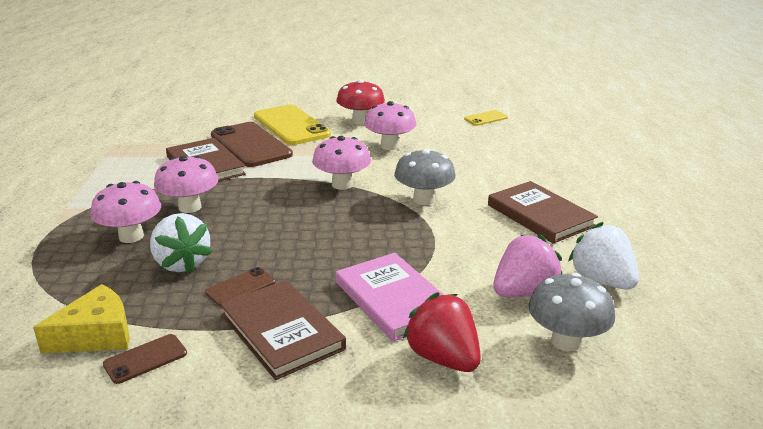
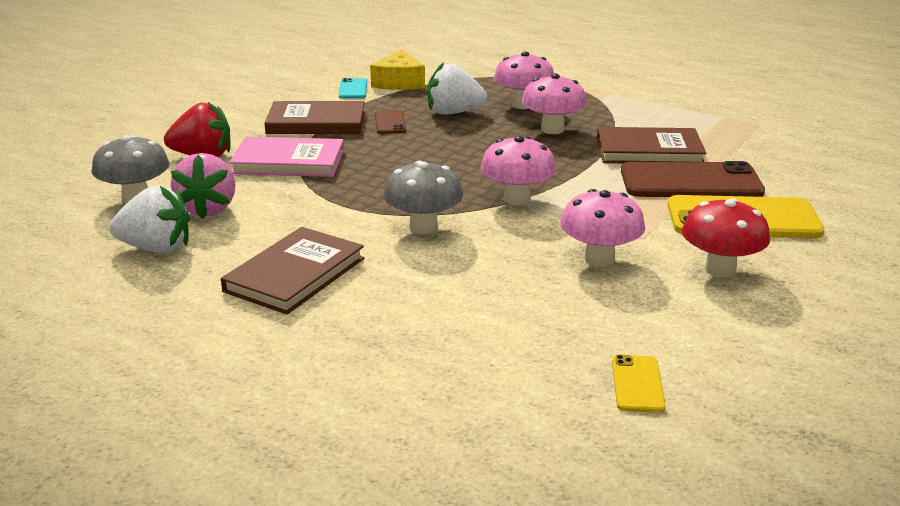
camera: 125 degrees right, 0 degrees up
brown phone [103,334,187,384] -> turquoise phone [339,78,367,99]
brown book [488,181,598,244] -> brown book turned 60 degrees counterclockwise [221,227,364,314]

